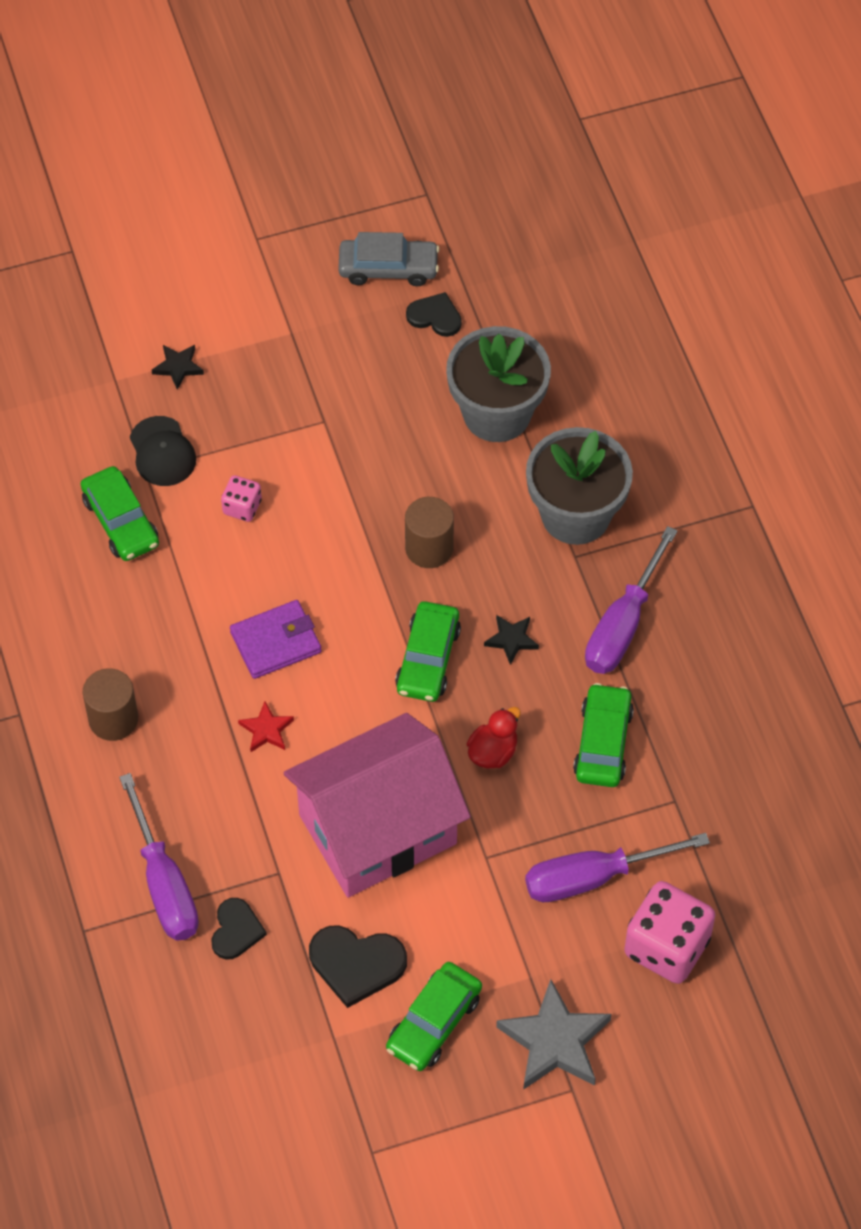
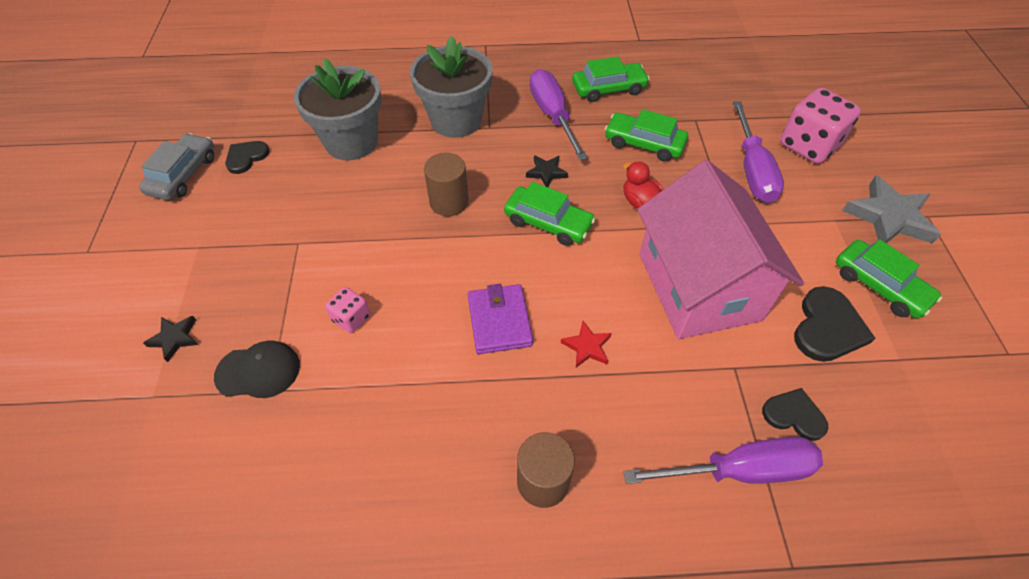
camera: 75 degrees left, 5 degrees down
green car [81,466,159,561] -> green car moved to [572,56,650,102]
purple screwdriver [585,526,678,674] -> purple screwdriver turned 150 degrees counterclockwise [530,69,588,160]

